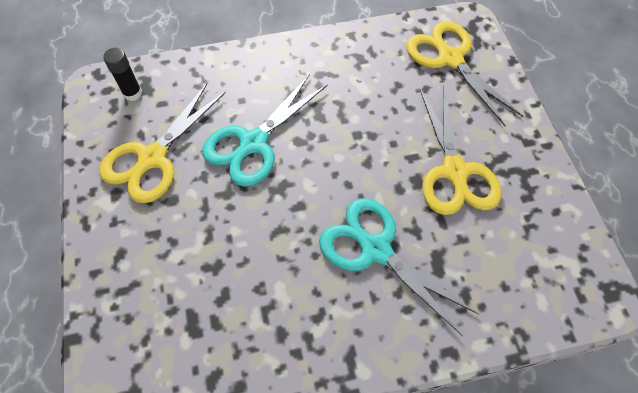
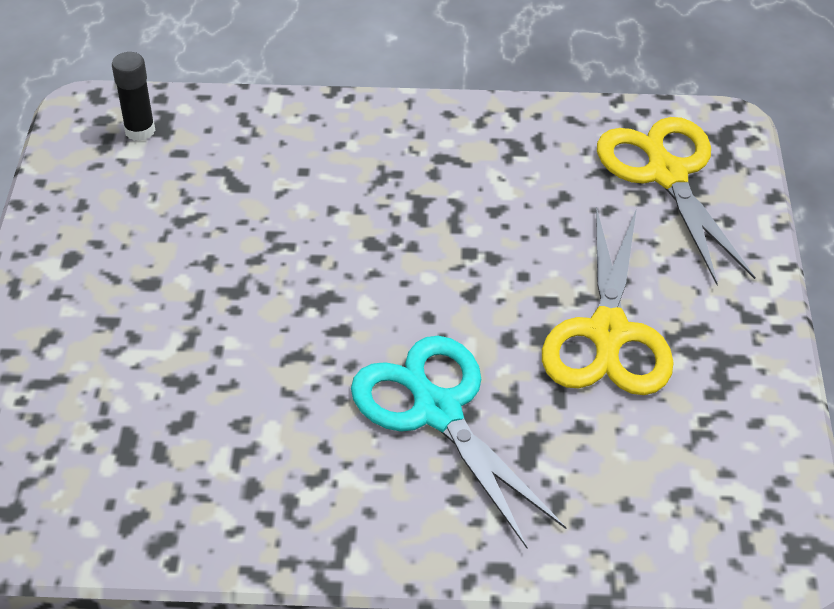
camera: 15 degrees right, 15 degrees down
yellow scissors [99,83,226,203] -> none
turquoise scissors [202,74,328,187] -> none

